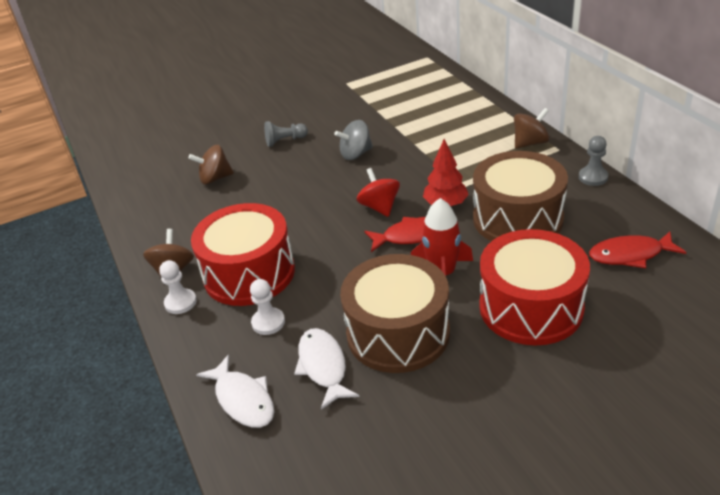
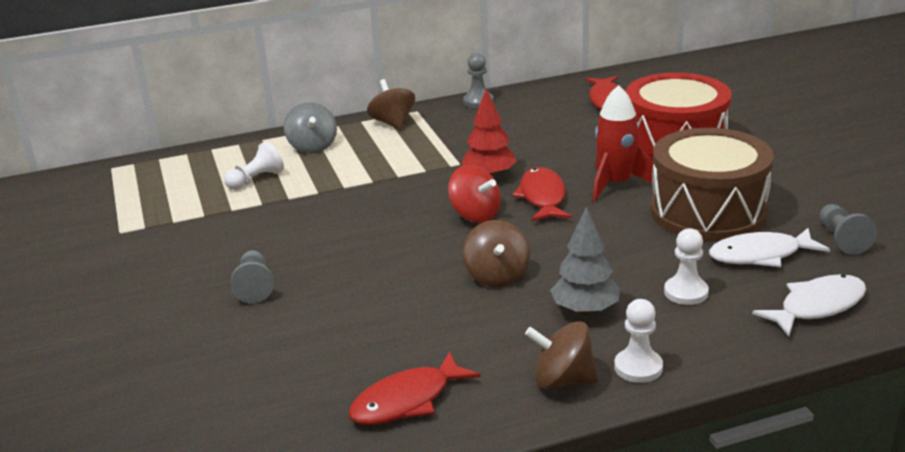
camera: 85 degrees left, 10 degrees down
brown spinning top [188,145,234,185] -> brown spinning top moved to [463,220,530,287]
red drum [191,203,295,306] -> grey tree [550,207,620,315]
grey spinning top [334,120,373,160] -> grey spinning top moved to [284,102,337,153]
red spinning top [357,168,400,217] -> red spinning top turned 120 degrees counterclockwise [448,165,501,223]
brown drum [473,151,568,241] -> none
none -> white pawn [224,141,284,190]
none -> red fish [348,351,480,425]
none -> grey pawn [820,204,877,255]

